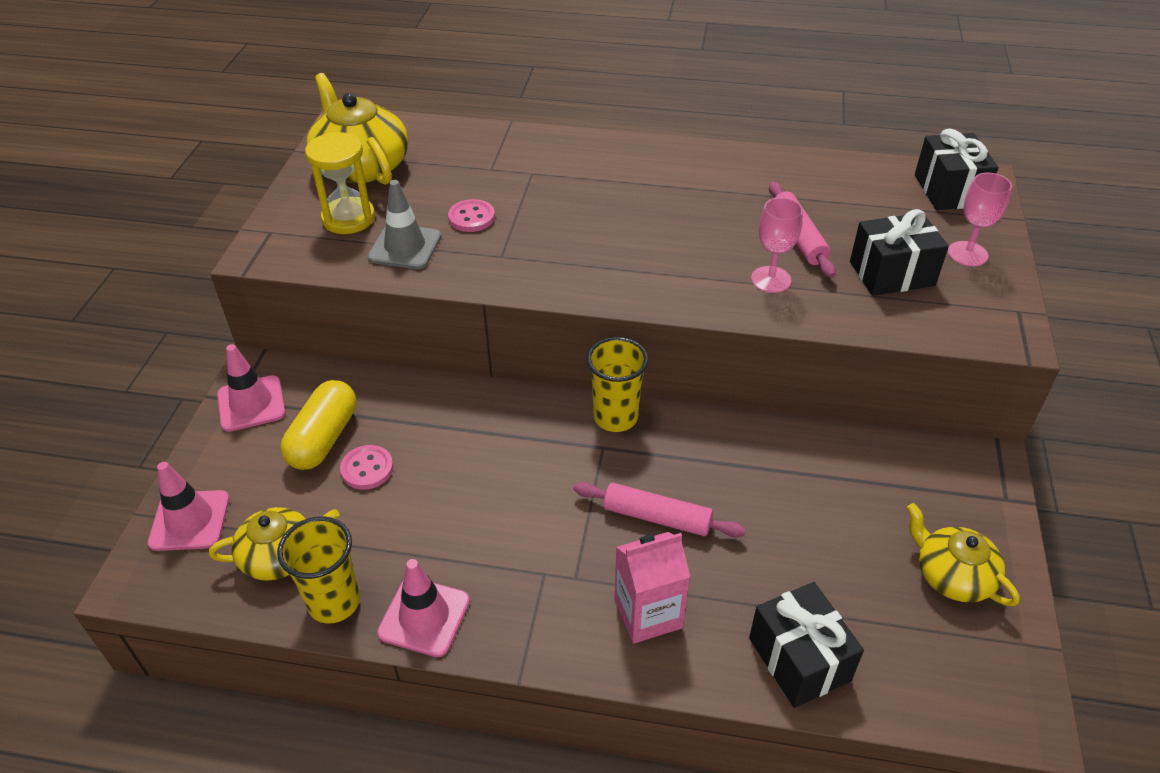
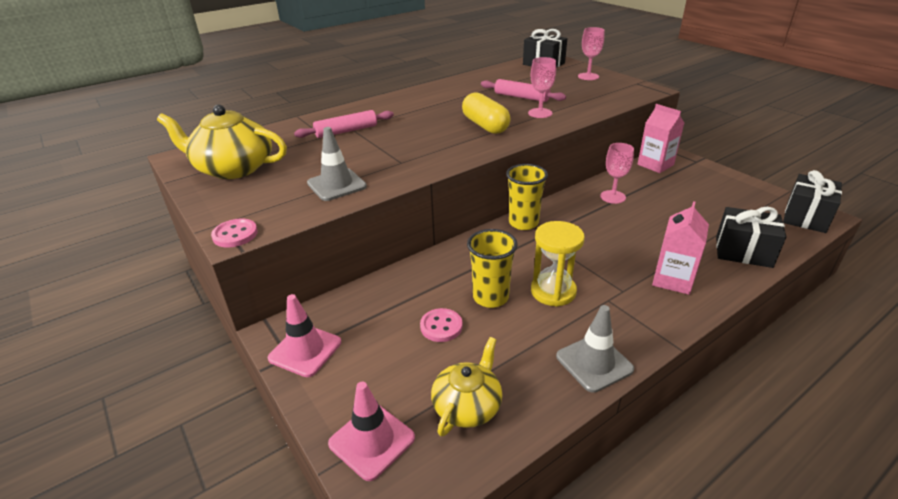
camera: 45 degrees left, 10 degrees down
yellow cup [277,516,360,623] -> yellow cup moved to [467,229,518,308]
yellow capsule [281,380,356,470] -> yellow capsule moved to [462,92,511,134]
yellow hourglass [305,132,375,234] -> yellow hourglass moved to [531,221,585,307]
pink traffic cone [377,559,470,657] -> grey traffic cone [556,305,634,393]
pink button [448,199,495,232] -> pink button moved to [211,219,258,247]
pink rolling pin [573,482,746,537] -> pink rolling pin moved to [294,110,394,138]
black gift [850,209,949,296] -> black gift moved to [783,170,842,233]
yellow teapot [906,503,1020,606] -> none
none -> pink goblet [600,143,634,204]
none -> pink carton [637,104,684,173]

